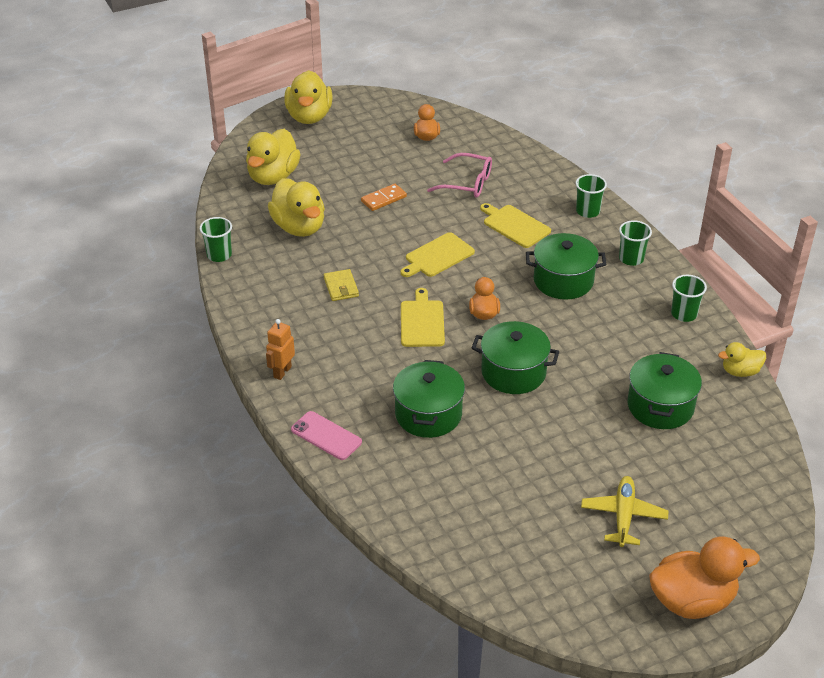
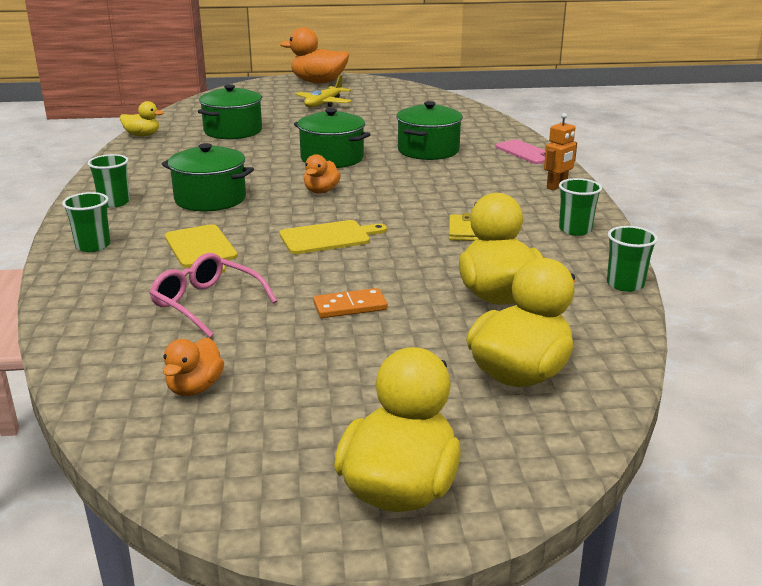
camera: 160 degrees left, 15 degrees down
yellow cutting board [401,288,445,347] -> none
green cup [671,275,707,322] -> green cup moved to [559,178,602,236]

